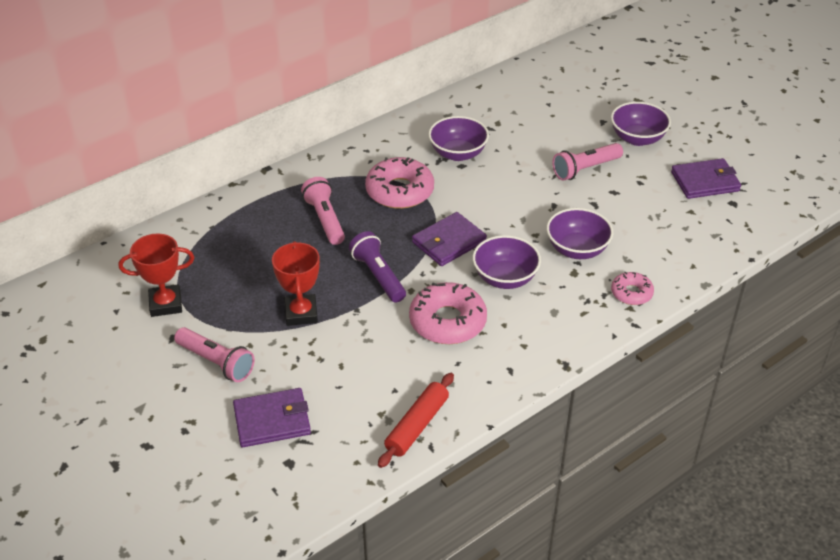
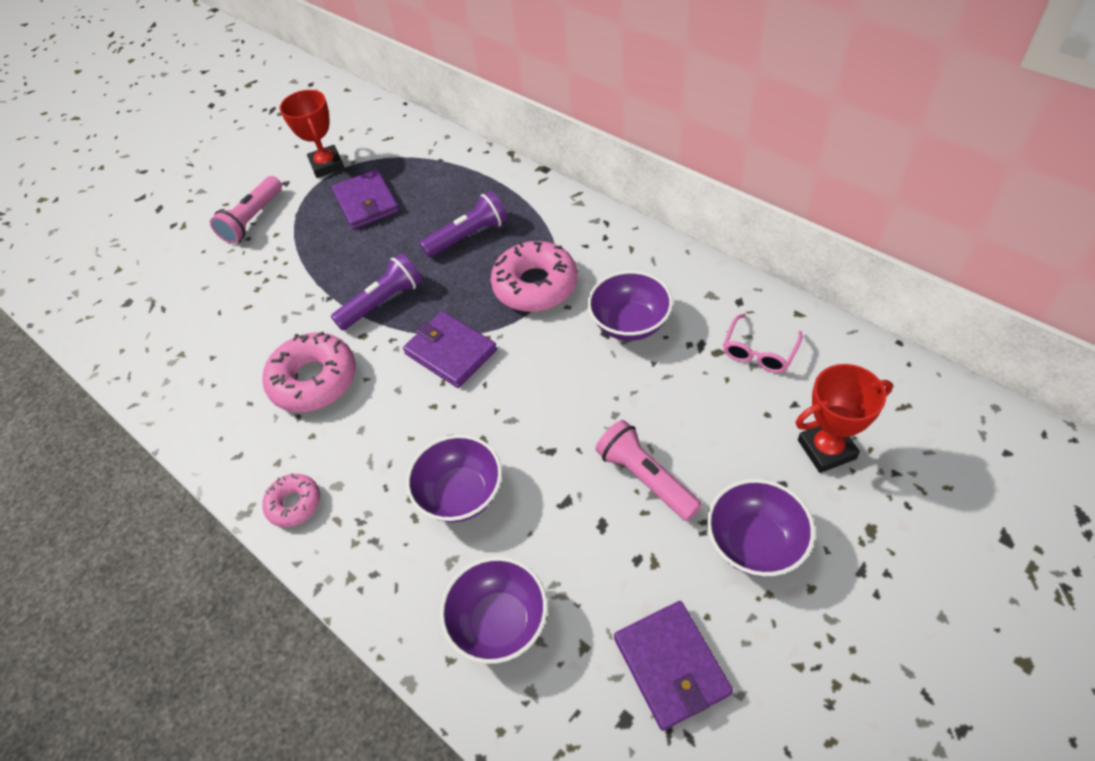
camera: 85 degrees right, 10 degrees up
purple wallet [233,388,311,447] -> purple wallet moved to [332,169,399,229]
red trophy [272,241,320,326] -> red trophy moved to [796,364,893,473]
pink flashlight [301,177,345,245] -> purple flashlight [420,191,508,257]
red rolling pin [378,373,454,468] -> none
purple bowl [473,235,541,289] -> purple bowl moved to [440,557,547,664]
pink donut [611,272,654,305] -> pink donut moved to [262,474,320,527]
none -> pink glasses [723,313,803,373]

